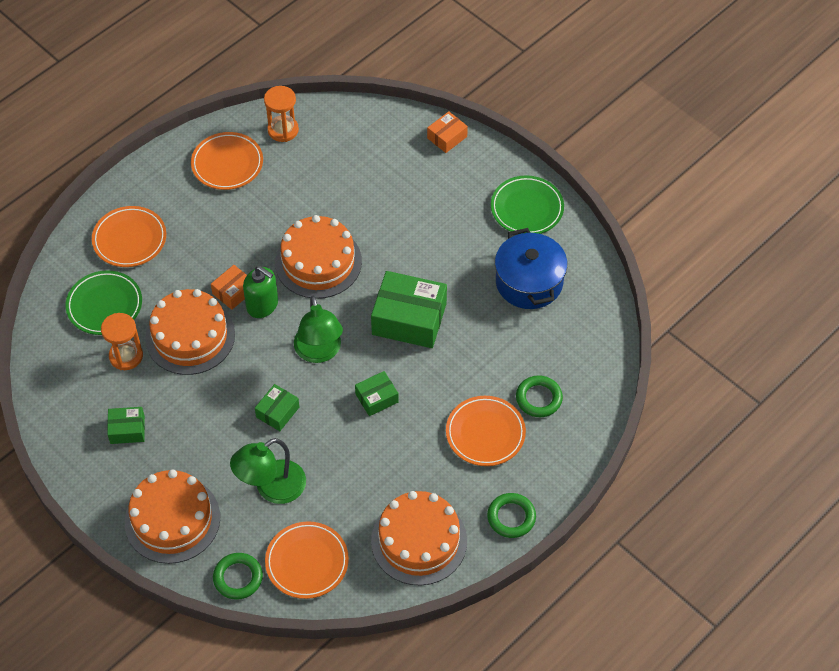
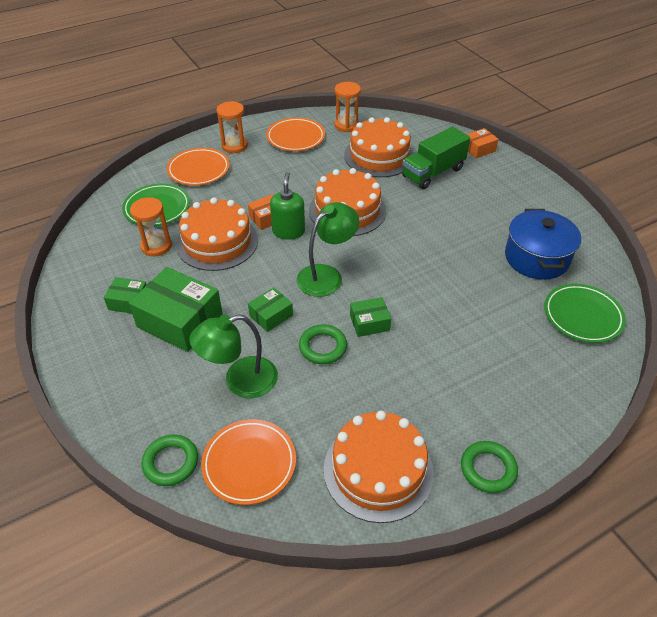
camera: 15 degrees right, 10 degrees down
orange cake [125,469,220,564] -> orange cake moved to [344,117,414,177]
green soap dispenser [243,266,278,318] -> green soap dispenser turned 135 degrees counterclockwise [270,172,305,240]
green lamp [294,296,343,363] -> green lamp turned 135 degrees counterclockwise [296,202,359,297]
green box [371,271,447,348] -> green box moved to [129,267,223,352]
orange plate [446,396,526,466] -> none
green plate [491,176,564,234] -> green plate moved to [544,284,626,343]
green ring [516,375,563,417] -> green ring moved to [299,324,347,364]
none -> orange hourglass [216,101,248,153]
none -> green truck [402,126,470,189]

